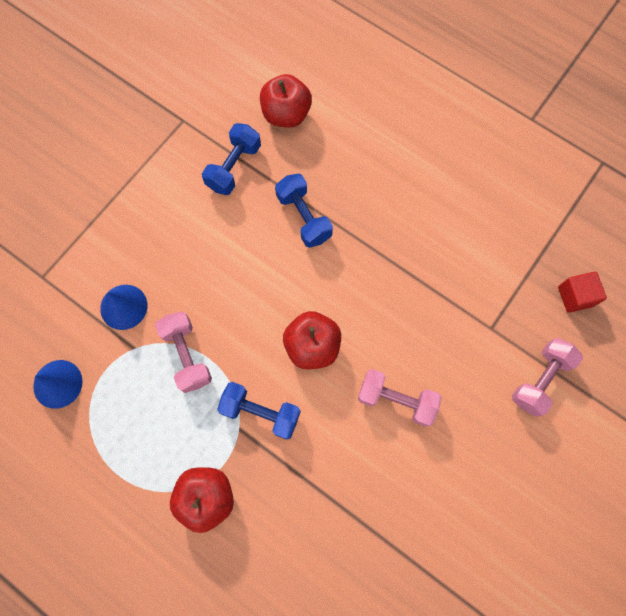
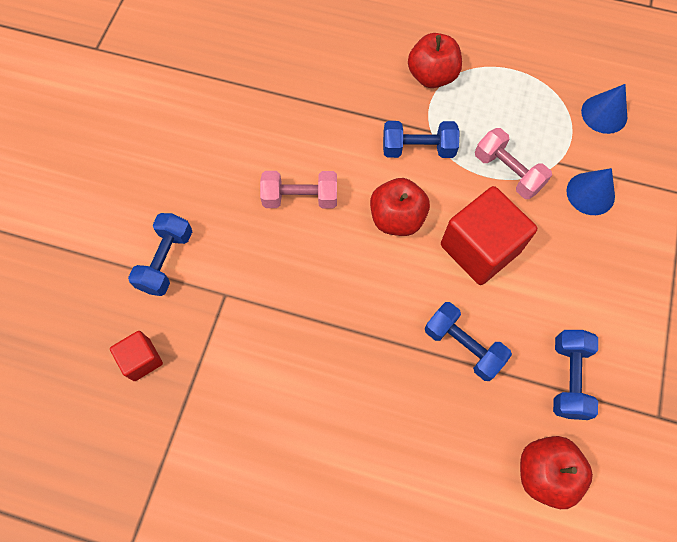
camera: 160 degrees right, 5 degrees down
pink dumbbell [512,338,583,417] -> blue dumbbell [128,213,192,296]
none -> red cube [441,186,537,285]

